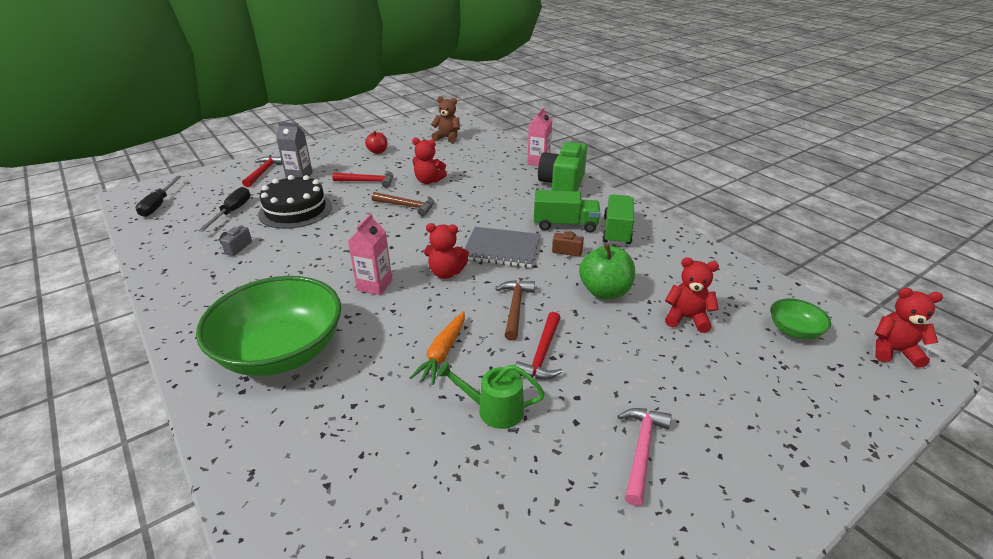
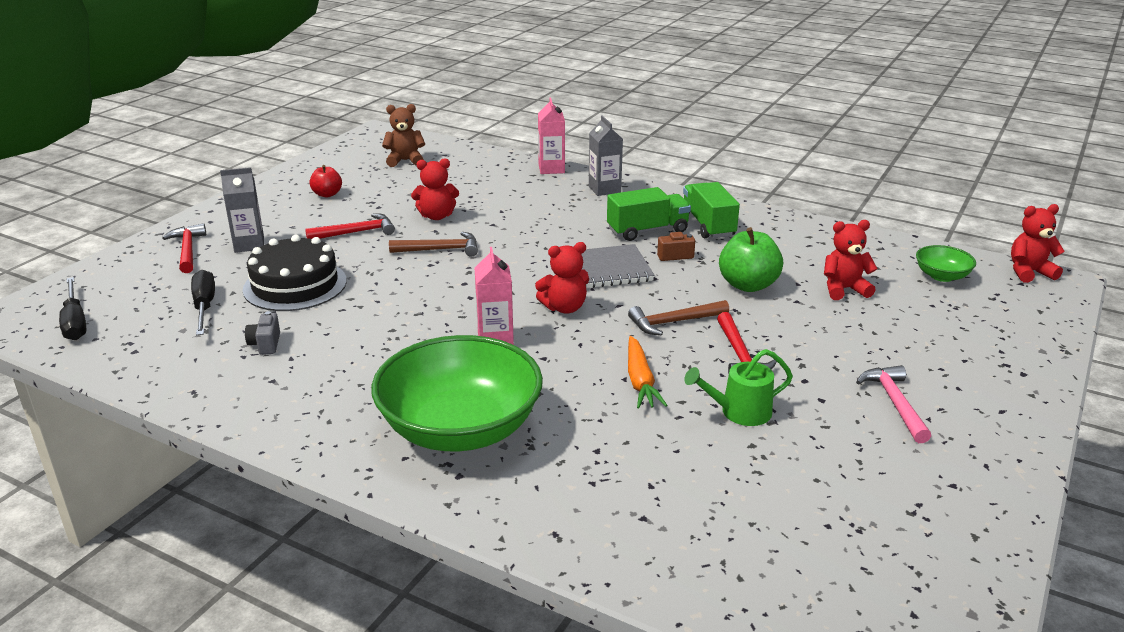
camera: 25 degrees left, 5 degrees down
brown hammer [495,280,535,341] -> brown hammer turned 90 degrees counterclockwise [628,300,729,335]
green camera [538,140,587,192] -> grey carton [589,115,623,196]

